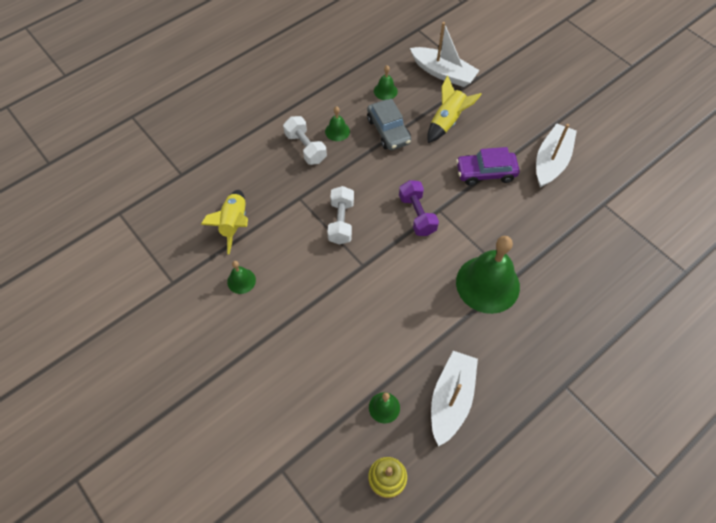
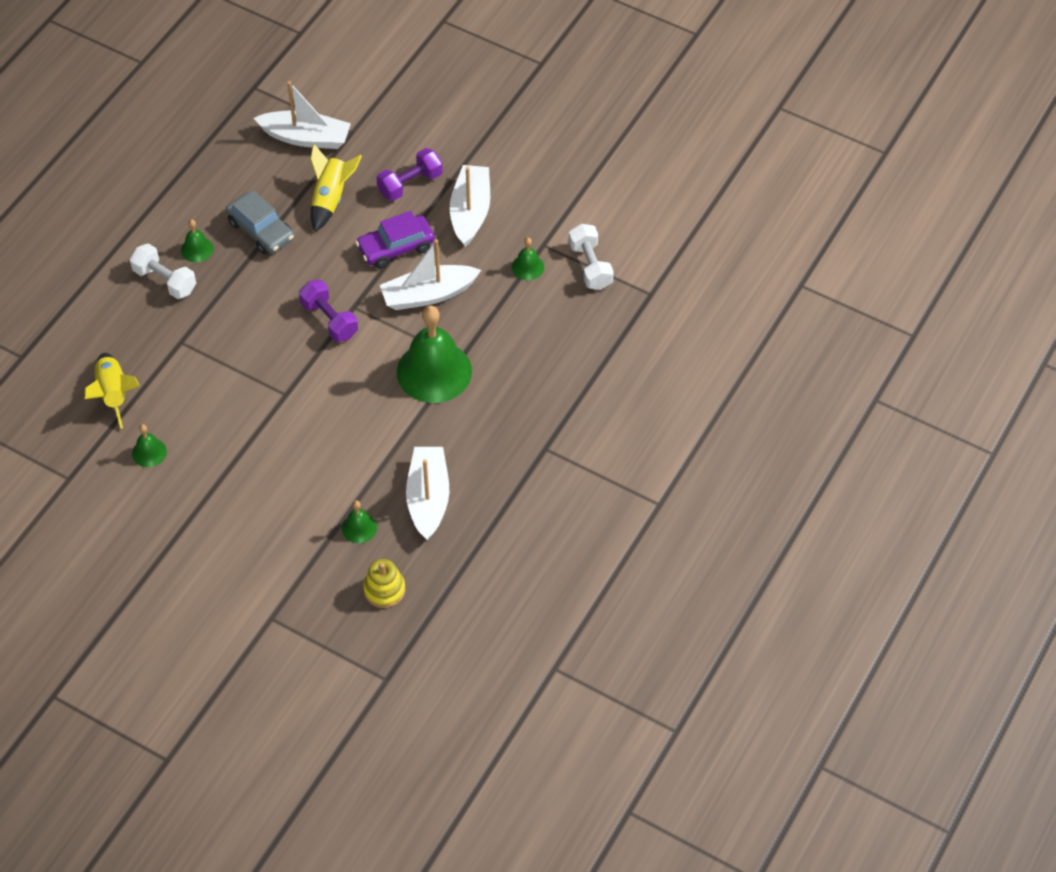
camera: 20 degrees left, 5 degrees down
white dumbbell [327,186,354,245] -> white dumbbell moved to [569,224,614,290]
green bell [374,65,398,100] -> green bell moved to [512,237,544,280]
none -> purple dumbbell [376,148,443,201]
none -> white boat [380,239,481,310]

